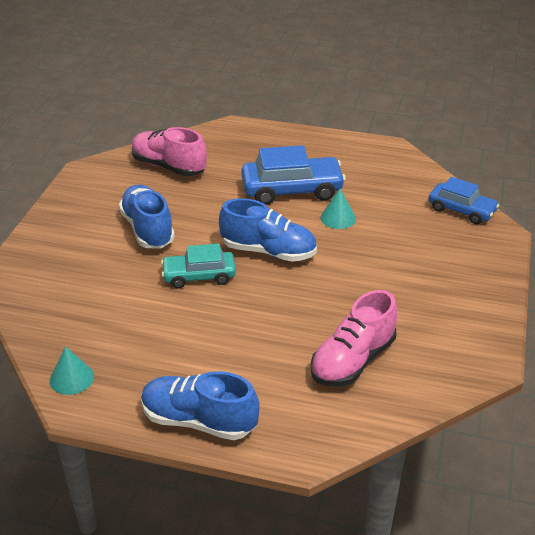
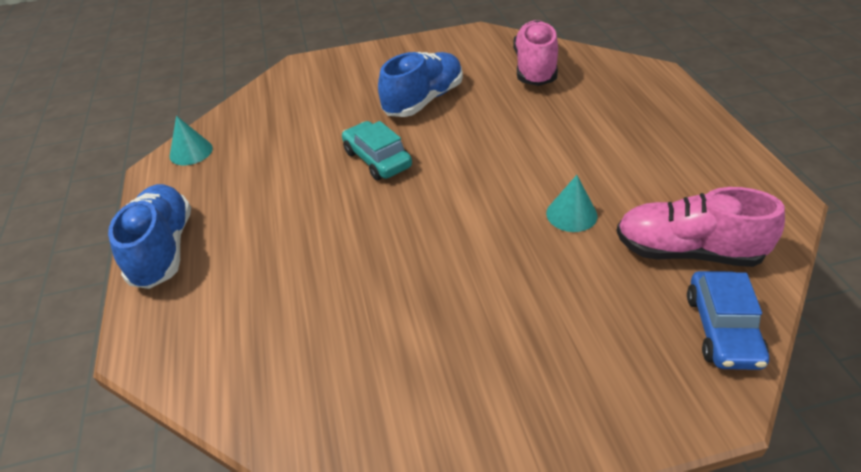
camera: 65 degrees right, 5 degrees up
blue shoe [219,198,317,262] -> none
blue car [241,145,346,205] -> none
pink shoe [311,290,397,387] -> pink shoe moved to [616,187,785,267]

